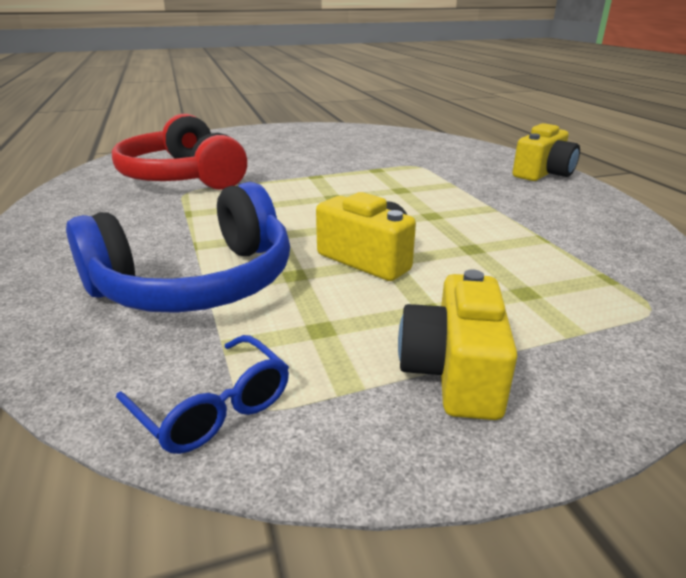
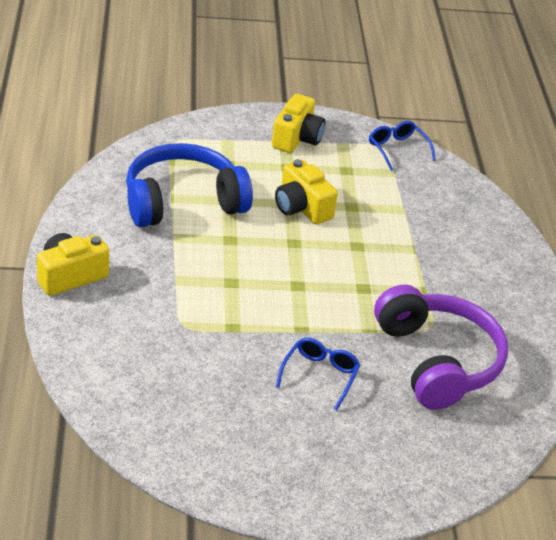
camera: 170 degrees left, 10 degrees up
blue headphones [66,182,290,313] -> blue headphones moved to [126,143,253,227]
red headphones [112,114,247,190] -> purple headphones [374,285,508,410]
none -> blue glasses [276,338,360,410]

